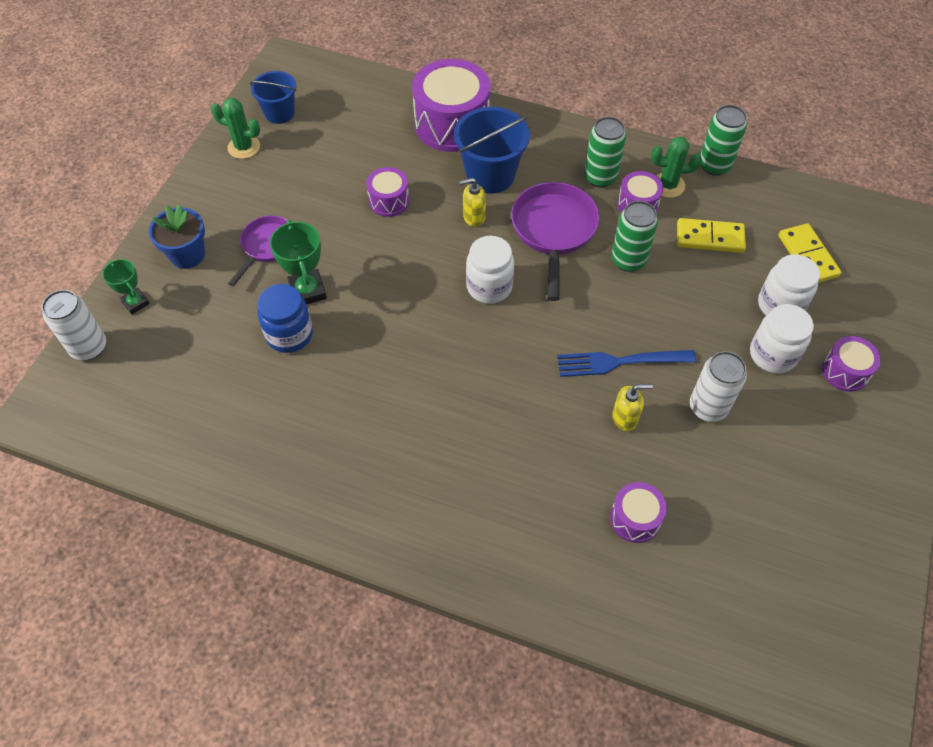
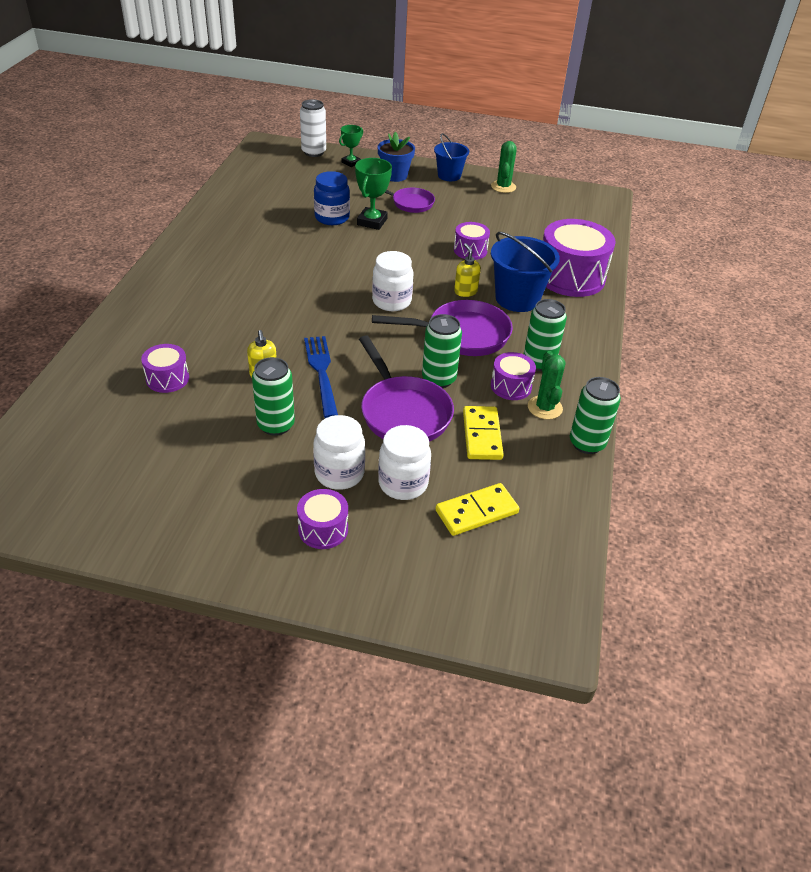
camera: 80 degrees right, 15 degrees down
blue bucket [250,71,296,124] -> blue bucket moved to [434,133,469,181]
green trophy [270,220,327,304] -> green trophy turned 45 degrees counterclockwise [355,158,392,230]
white can [690,351,747,422] -> green can [252,357,295,436]
none -> purple pan [359,335,454,442]

